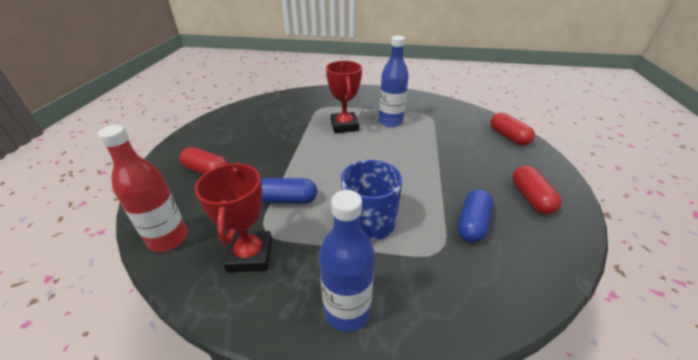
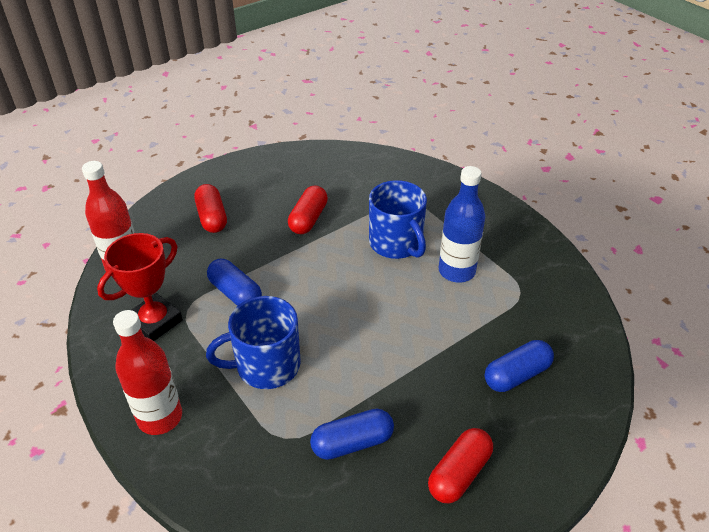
camera: 45 degrees right, 5 degrees up
blue bottle [319,190,375,332] -> red bottle [113,310,182,435]
red trophy [326,61,362,133] -> blue mug [369,180,427,259]
red capsule [490,112,535,146] -> red capsule moved to [288,185,328,234]
none -> blue capsule [485,340,554,392]

